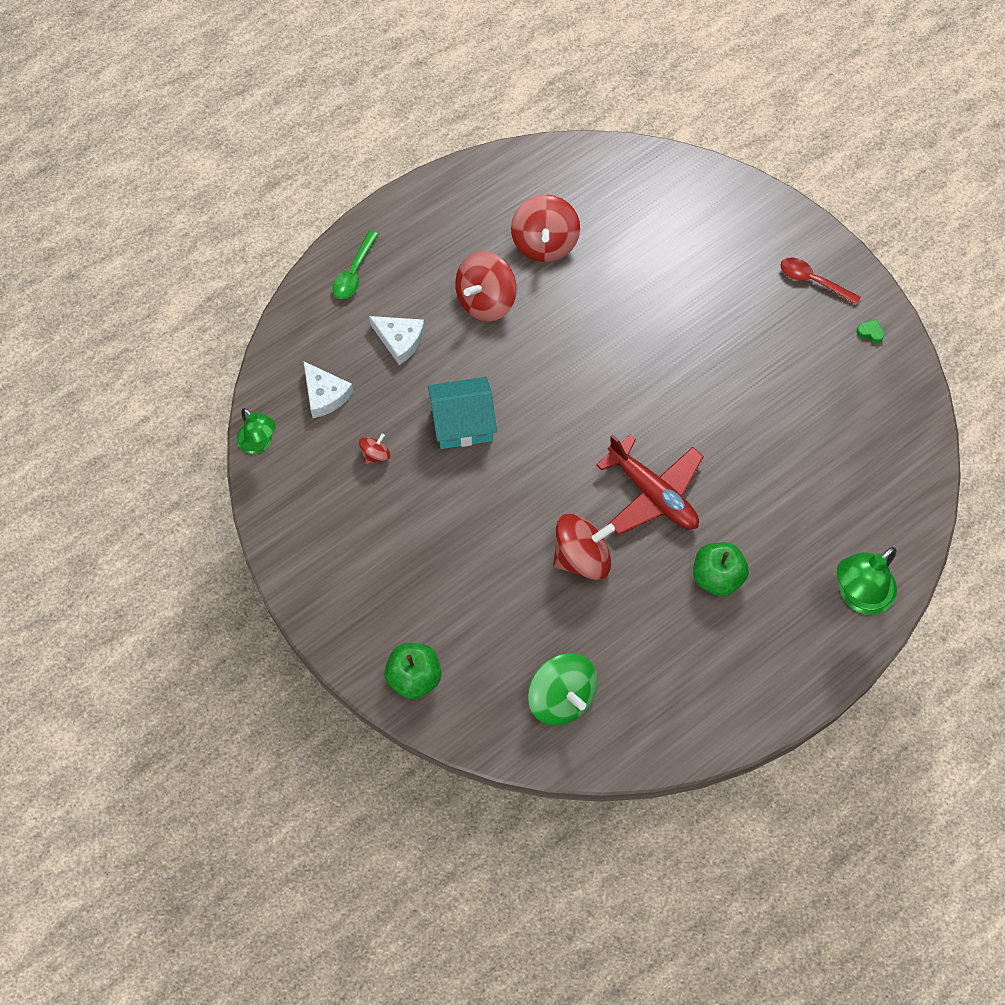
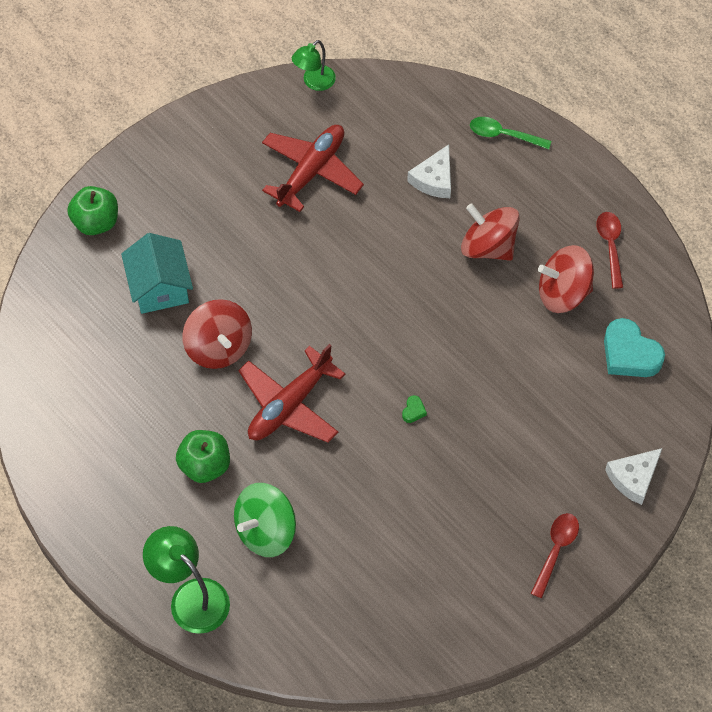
camera: 85 degrees right, 5 degrees down
white cheese [303,361,354,418] -> white cheese moved to [605,448,662,505]
red spinning top [359,434,390,464] -> red plane [262,125,364,212]
turquoise house [428,377,497,449] -> turquoise house moved to [121,233,193,314]
green spinning top [528,653,598,725] -> green spinning top moved to [234,483,296,557]
green heart [857,320,884,343] -> green heart moved to [402,395,427,423]
none -> red spoon [596,212,623,289]
none -> turquoise heart [604,318,665,377]

